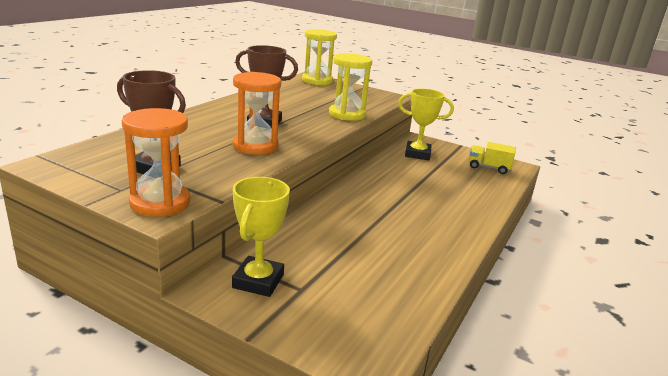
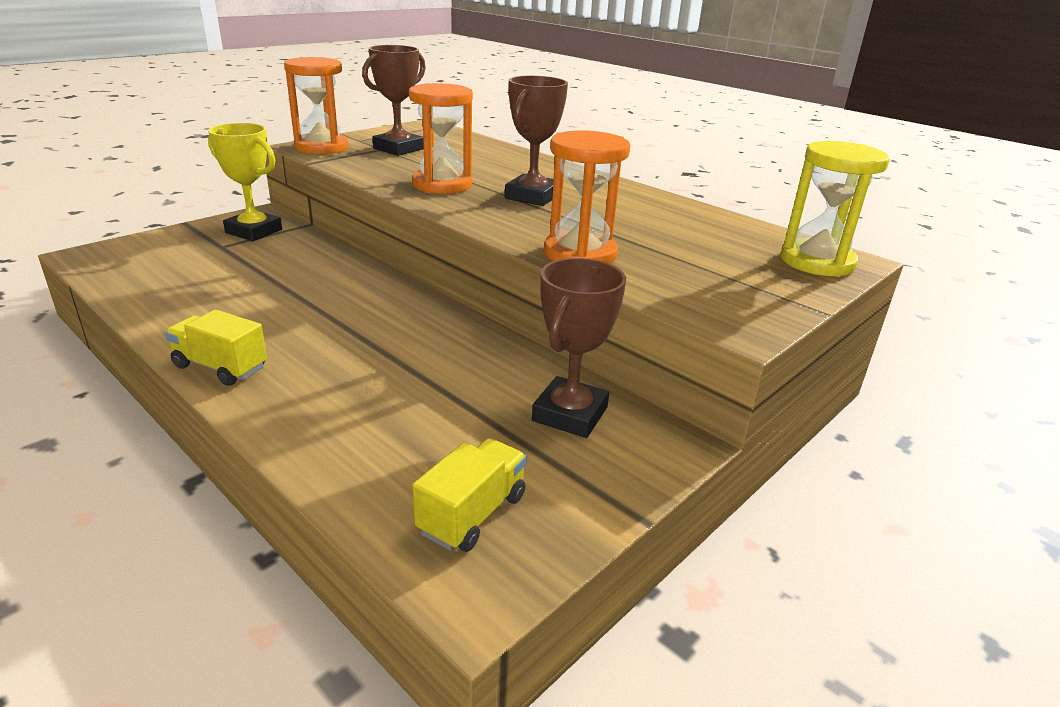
camera: 105 degrees right, 5 degrees up
yellow hourglass [329,53,372,121] -> orange hourglass [544,130,630,264]
yellow trophy [398,88,454,160] -> brown trophy [532,258,626,438]
none -> yellow truck [165,310,267,386]

